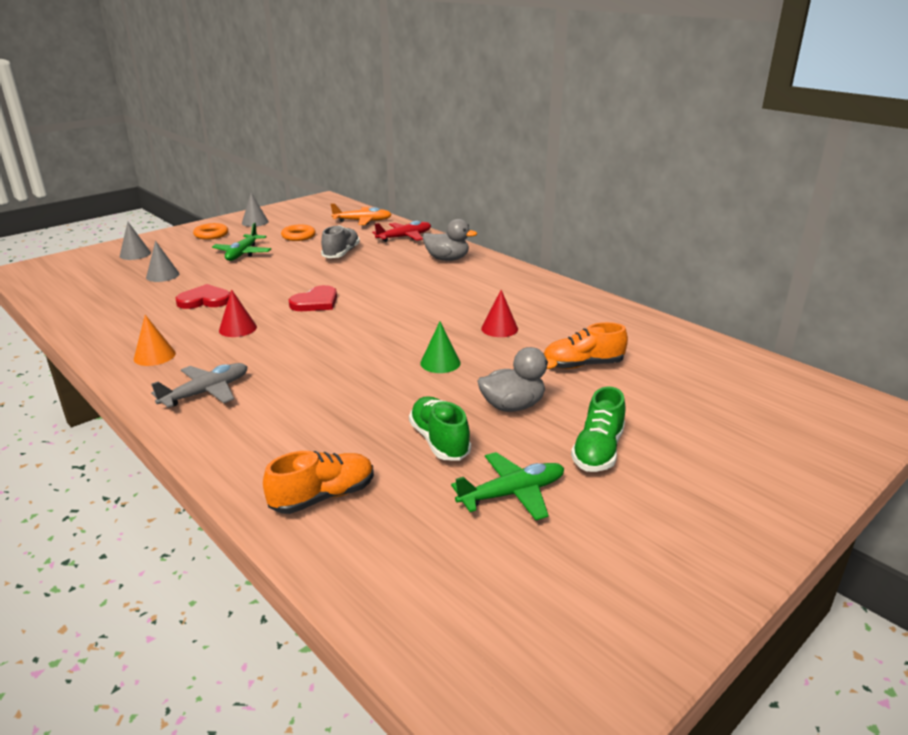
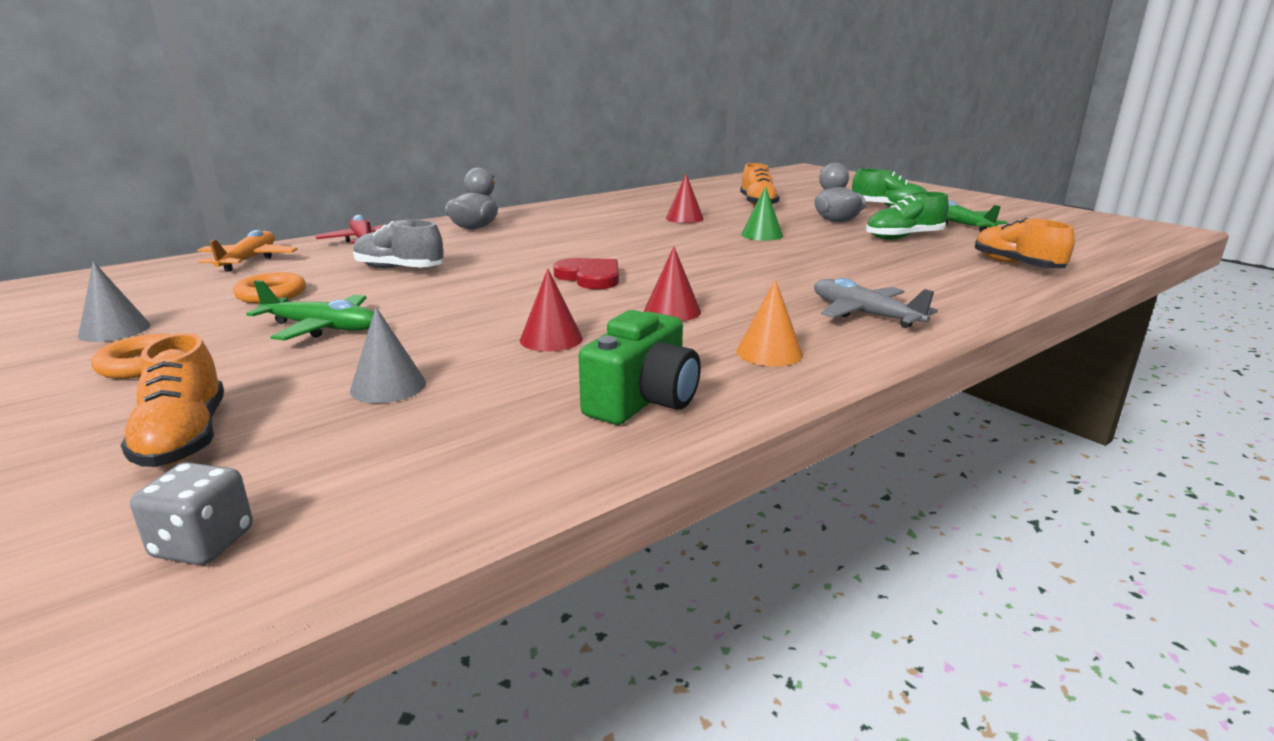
camera: 85 degrees left, 5 degrees down
grey cone [120,222,151,260] -> orange shoe [121,333,224,467]
red heart [176,284,230,309] -> red cone [520,268,583,352]
none -> grey dice [130,462,253,565]
none -> green camera [579,310,701,425]

